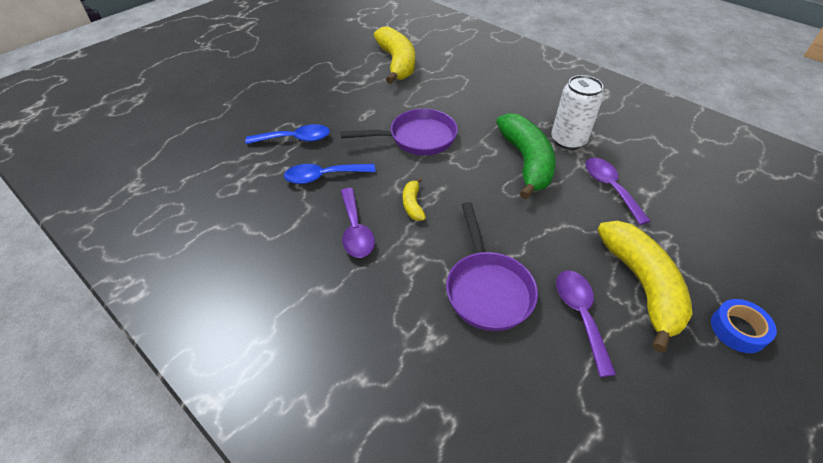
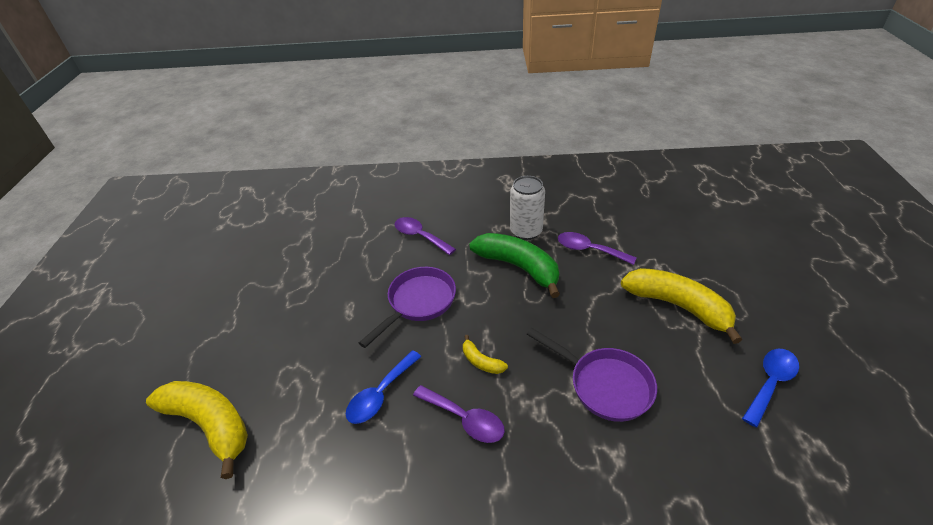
camera: 40 degrees left, 5 degrees down
blue spoon [245,124,330,144] -> blue spoon moved to [742,349,799,428]
yellow banana [374,26,415,84] -> yellow banana moved to [146,381,248,479]
purple spoon [556,271,616,377] -> purple spoon moved to [395,217,456,255]
blue tape [711,299,777,353] -> none

